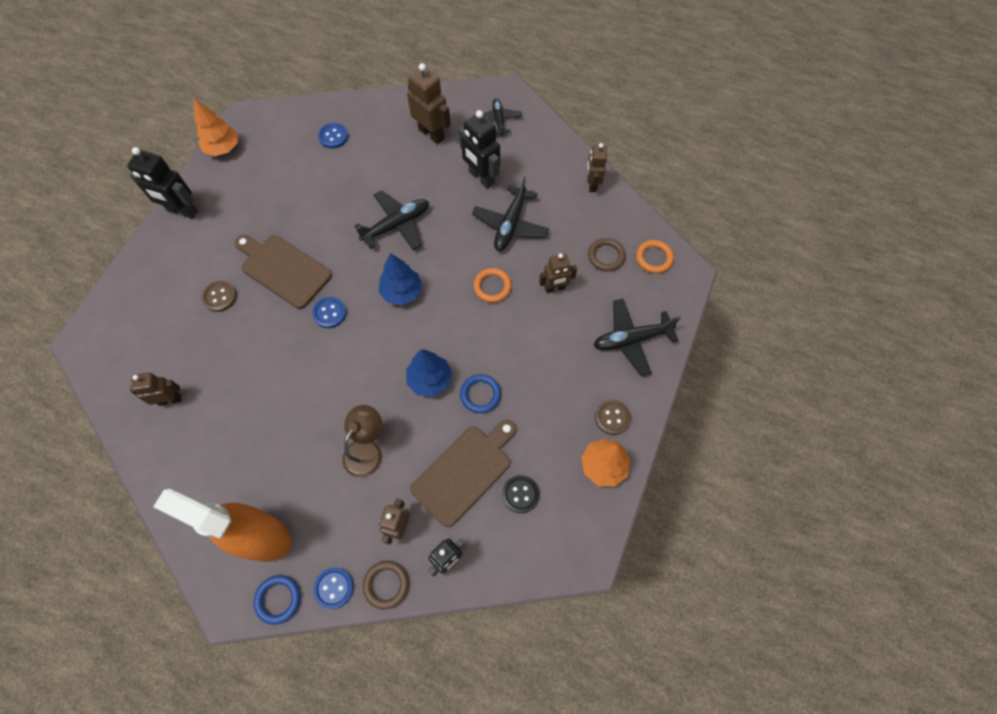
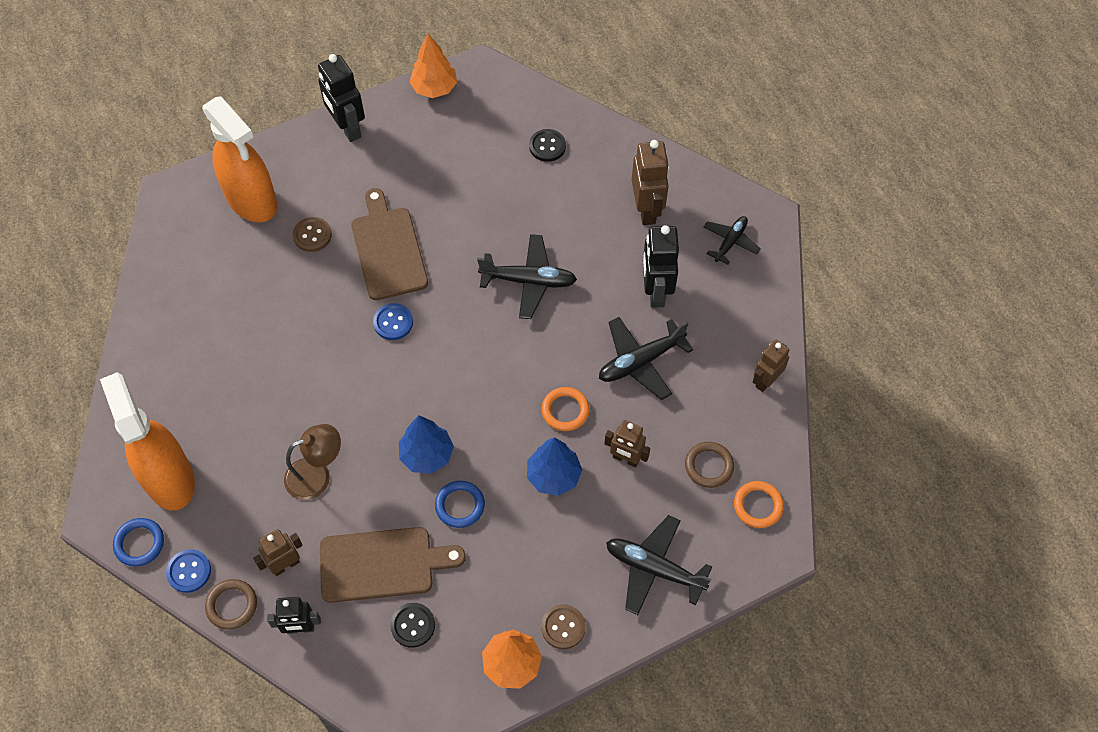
camera: 40 degrees right, 5 degrees down
brown robot [130,372,181,406] -> none
blue button [318,123,348,149] -> black button [529,129,566,162]
blue tree [379,253,422,305] -> blue tree moved to [527,437,582,496]
none -> orange spray bottle [203,96,277,222]

